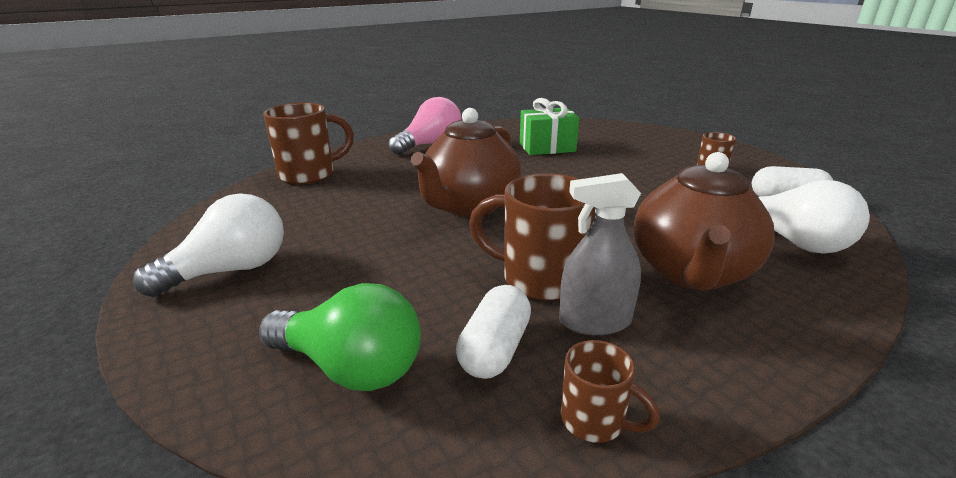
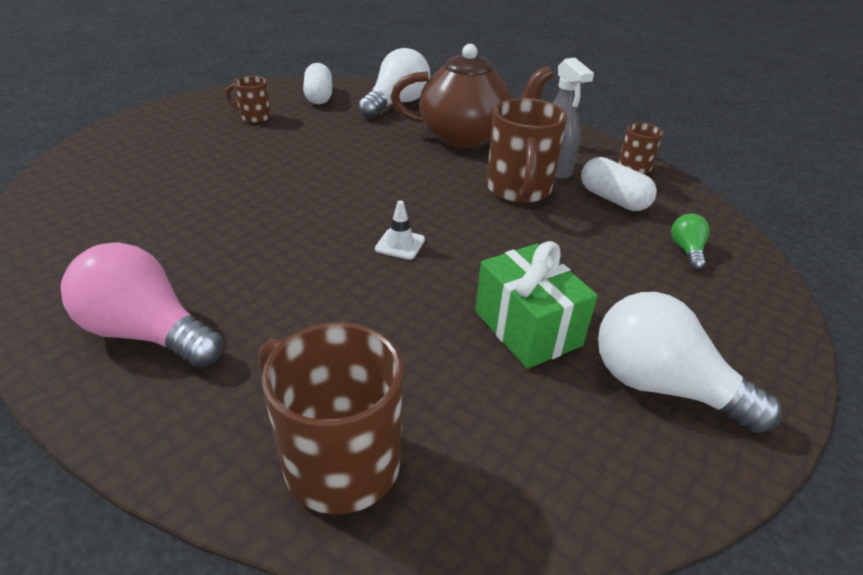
camera: 110 degrees left, 10 degrees up
green light bulb [259,283,421,391] -> green light bulb [671,214,710,270], size x0.48
brown teapot [411,108,521,217] -> white traffic cone [375,201,425,260]
white capsule [456,285,531,379] -> white capsule turned 45 degrees clockwise [581,157,657,211]
green gift [520,98,579,155] -> green gift moved to [475,241,598,369]

